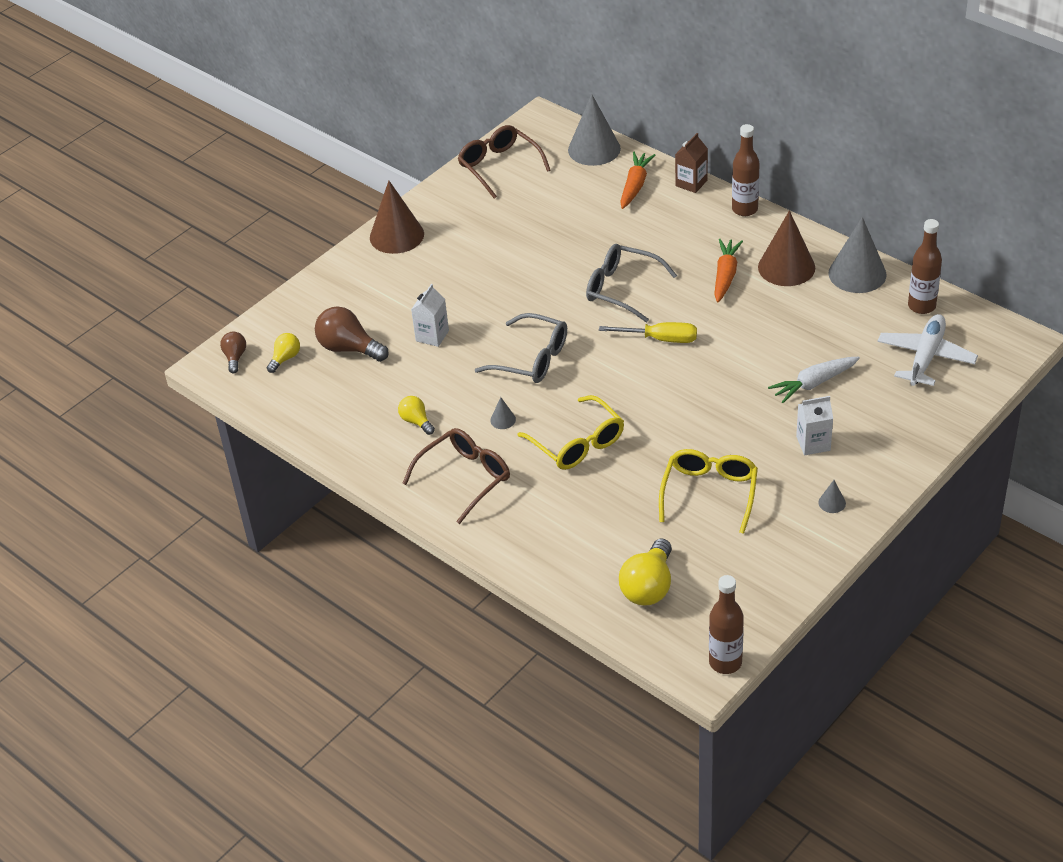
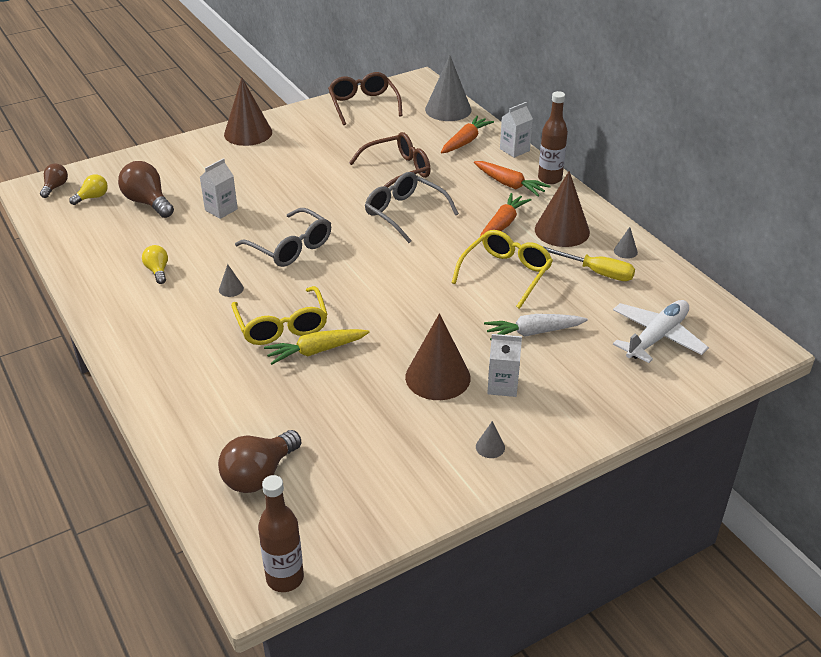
camera: 15 degrees right, 5 degrees down
brown glasses [402,428,510,524] -> brown glasses moved to [349,132,431,188]
yellow screwdriver [599,322,697,343] -> yellow screwdriver moved to [544,247,635,281]
yellow light bulb [619,539,672,605] -> brown light bulb [218,430,301,493]
yellow glasses [659,449,758,534] -> yellow glasses moved to [452,230,553,309]
brown carton [675,133,708,193] -> white carton [500,102,533,158]
grey cone [829,217,887,293] -> grey cone [614,227,638,259], size x0.42
brown bottle [908,219,942,314] -> none
none -> yellow carrot [264,329,370,365]
none -> brown cone [405,313,470,400]
none -> orange carrot [474,161,551,197]

